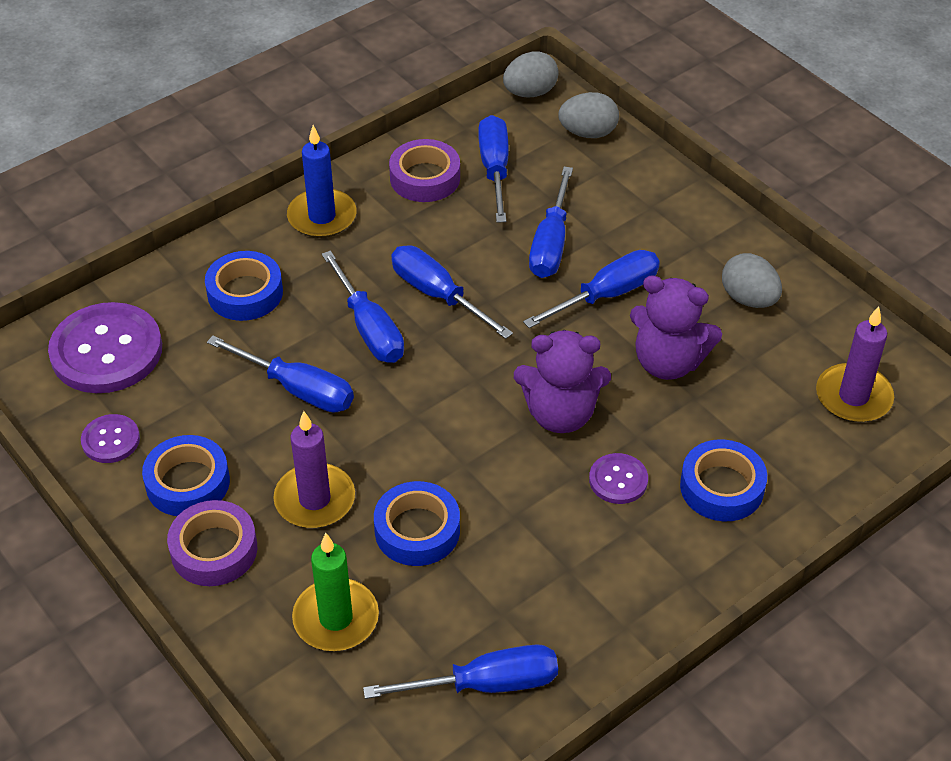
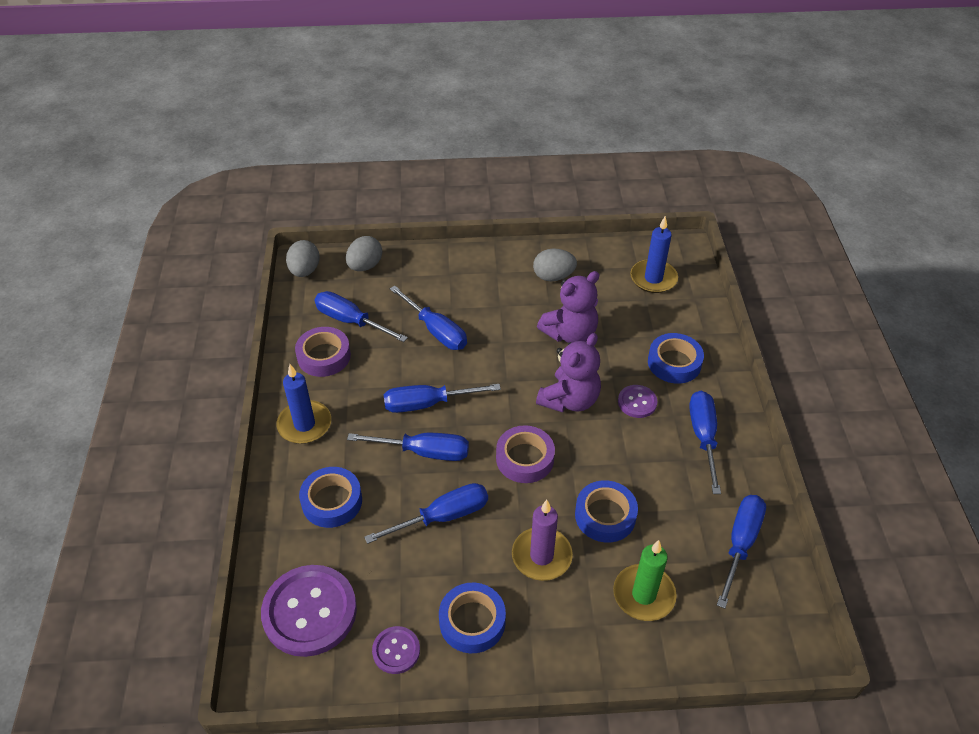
camera: 55 degrees left, 0 degrees up
purple tape [167,500,257,586] -> purple tape moved to [496,425,555,483]
blue screwdriver [523,250,660,328] -> blue screwdriver moved to [689,391,721,494]
purple candle [816,306,894,423] -> blue candle [630,216,678,293]

